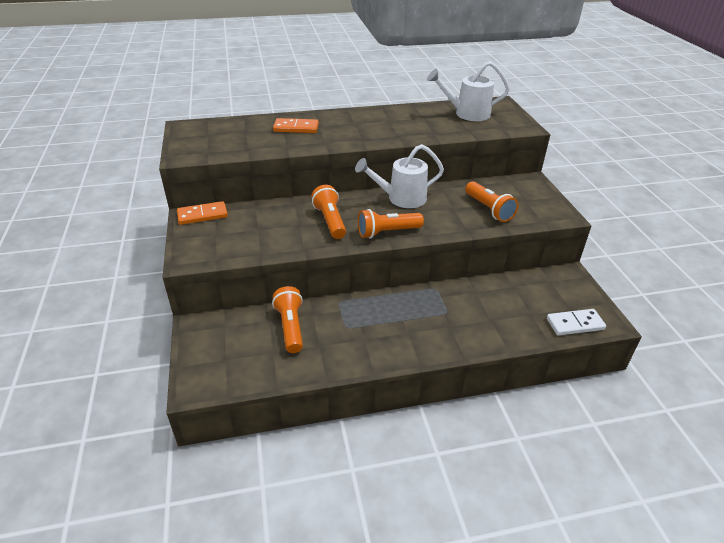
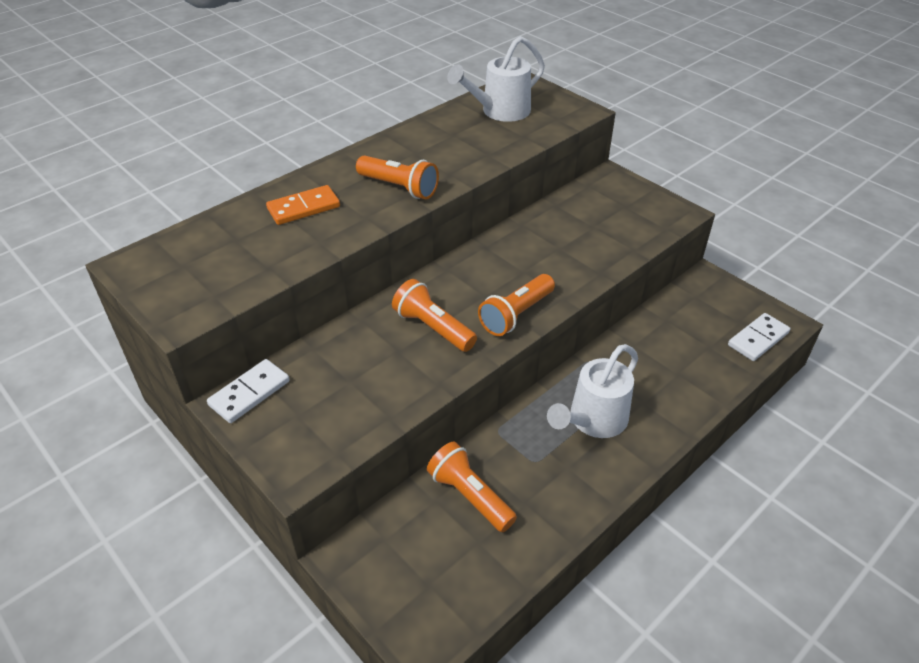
camera: 30 degrees left, 5 degrees up
orange domino [177,201,228,225] -> white domino [207,359,290,423]
white watering can [355,144,444,208] -> white watering can moved to [547,344,638,438]
orange flashlight [465,181,518,222] -> orange flashlight moved to [356,156,439,199]

